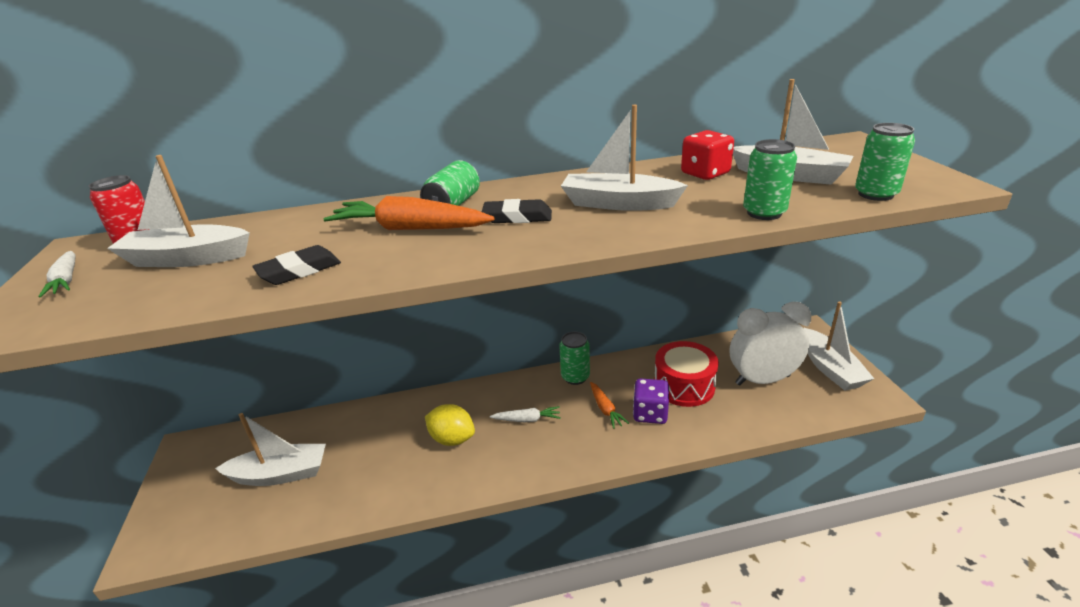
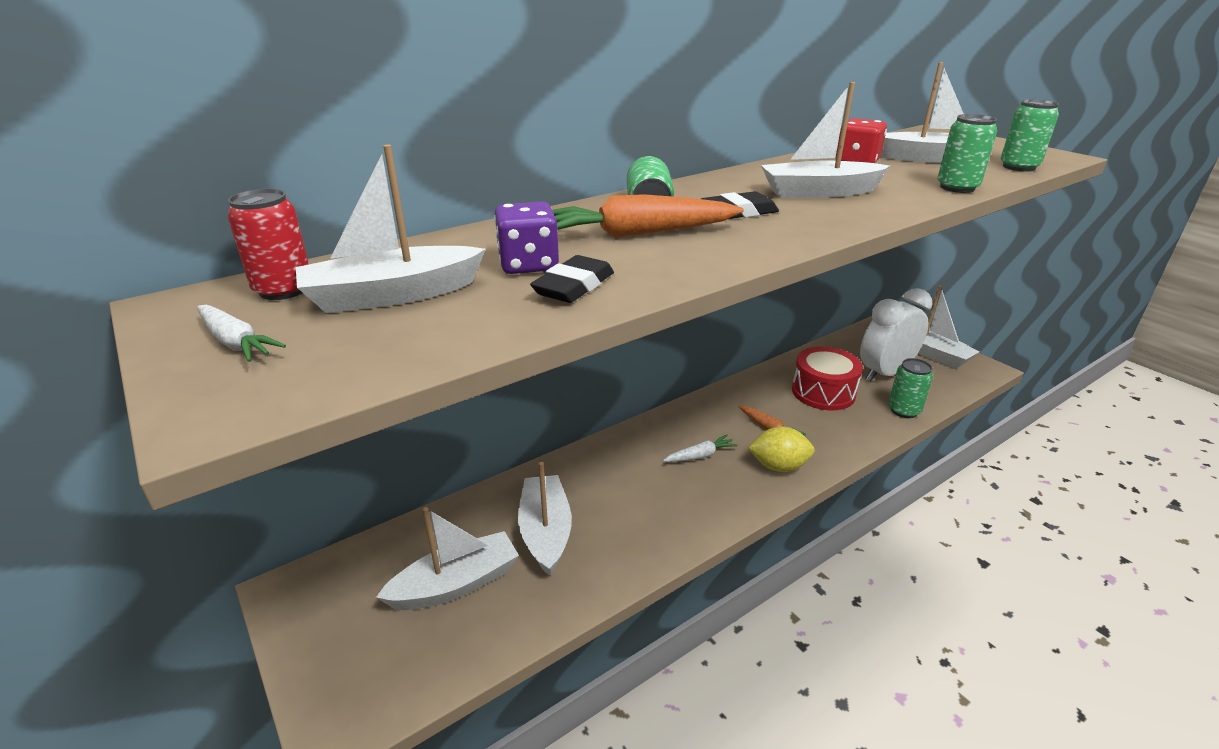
camera: 25 degrees left, 0 degrees up
yellow lemon [425,404,475,446] -> yellow lemon moved to [748,426,815,472]
green can [559,332,590,385] -> green can moved to [888,358,933,418]
purple dice [633,378,669,424] -> purple dice moved to [494,202,559,274]
none -> white boat [518,462,572,576]

